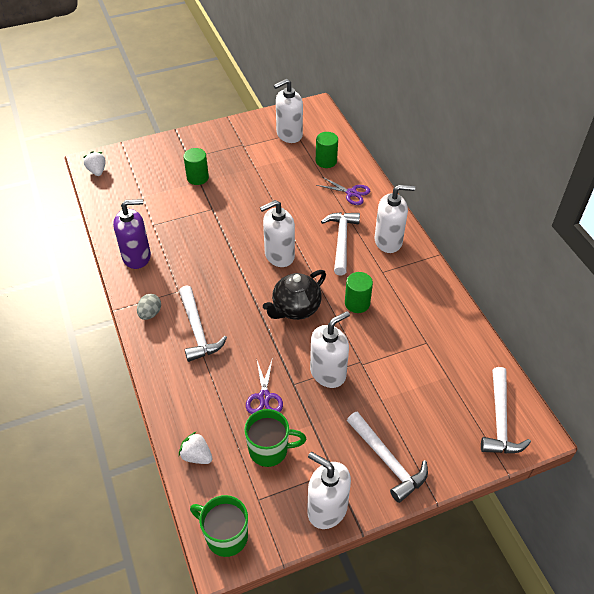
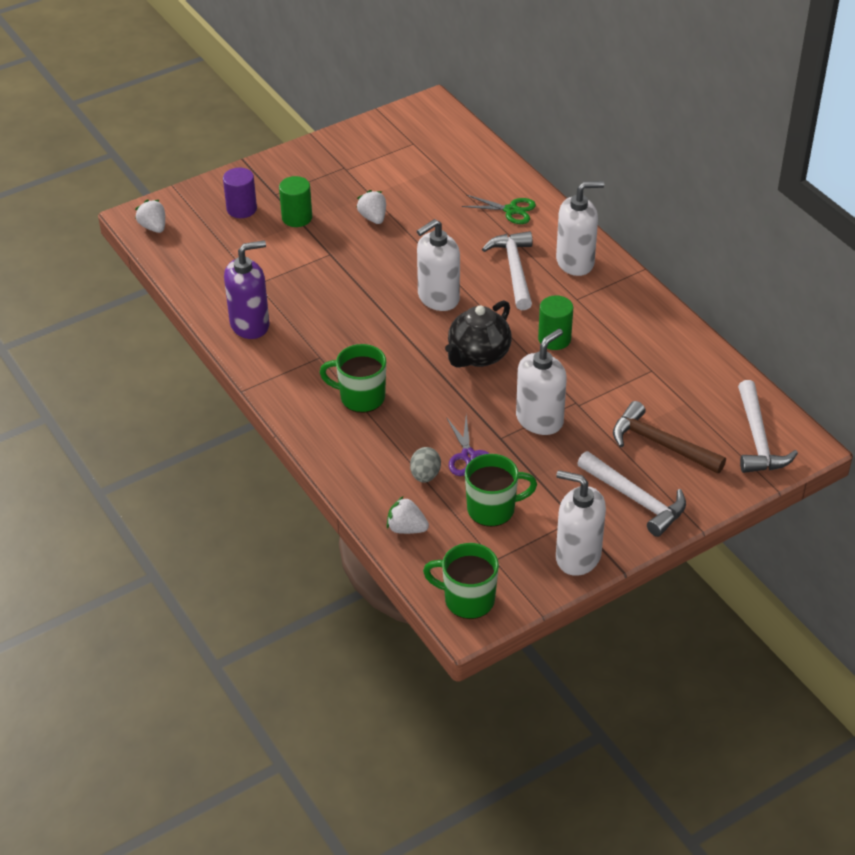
camera: 10 degrees left, 5 degrees down
grey egg [137,294,161,320] -> grey egg moved to [410,447,441,482]
white hammer [179,285,227,362] -> green mug [320,344,386,413]
white soap dispenser [274,79,303,143] -> none
green cylinder [316,132,338,168] -> none
purple scissors [316,177,370,205] -> green scissors [461,195,536,224]
none -> purple cylinder [223,168,257,218]
none -> white strawberry [356,190,386,224]
none -> brown hammer [613,401,726,473]

